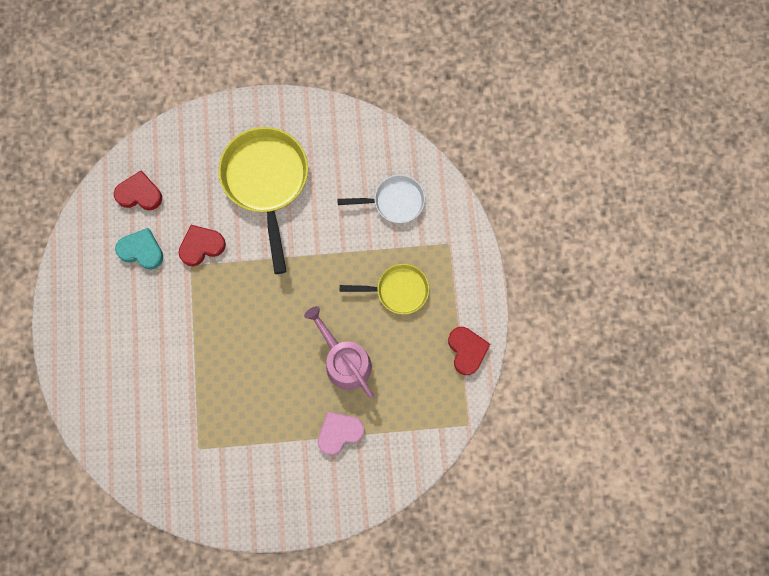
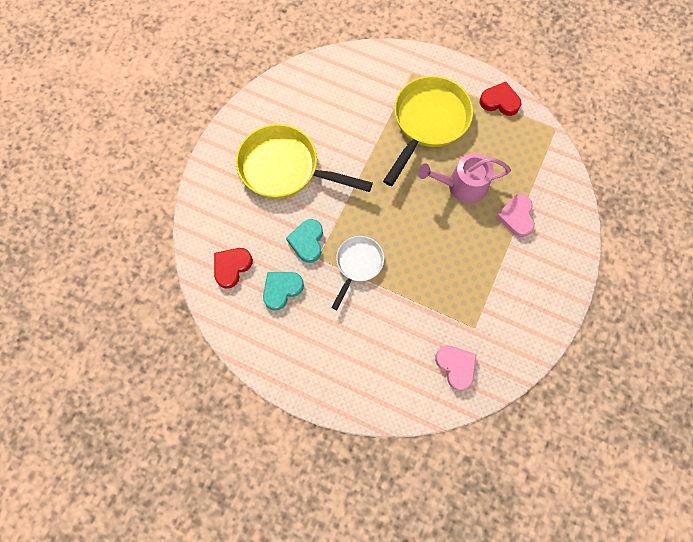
camera: 60 degrees left, 5 degrees down
red heart [178,225,226,266] -> turquoise heart [286,219,323,263]
white pan [337,175,425,223] -> white pan moved to [331,236,384,310]
yellow pan [340,264,429,315] -> yellow pan [383,76,473,186], size x1.77
none -> pink heart [435,346,477,391]

